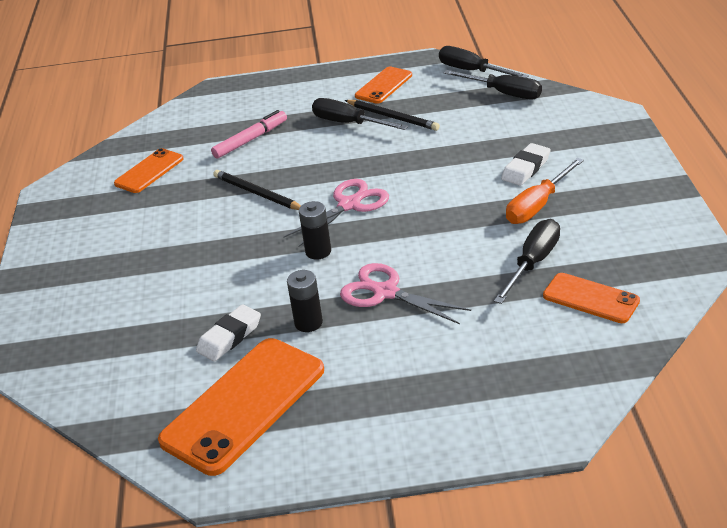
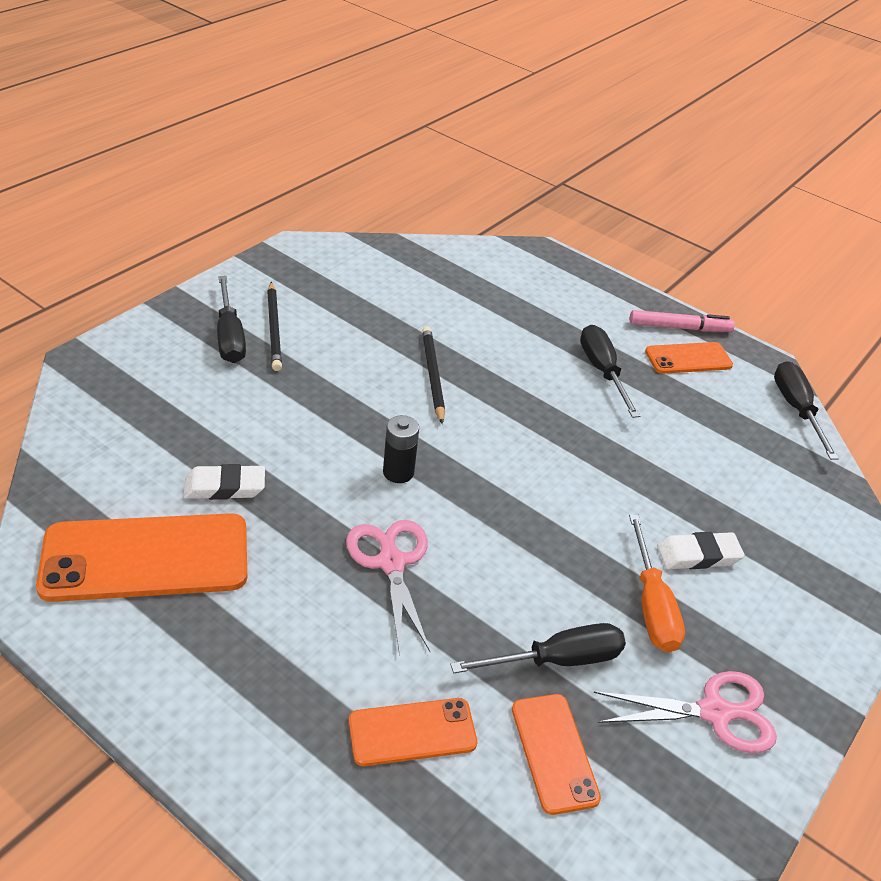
camera: 35 degrees right, 5 degrees up
orange phone [114,148,184,193] -> orange phone moved to [349,698,477,766]
pink marker [211,110,287,159] -> pink marker moved to [630,310,735,332]
pink scissors [283,179,389,247] -> pink scissors moved to [593,671,777,753]
black battery [287,270,323,332] -> none
black pencil [345,100,440,131] -> black pencil moved to [267,282,282,371]
black screwdriver [444,70,542,99] -> black screwdriver moved to [217,276,246,363]
orange screwdriver [506,158,584,224] -> orange screwdriver turned 90 degrees counterclockwise [629,514,685,653]

